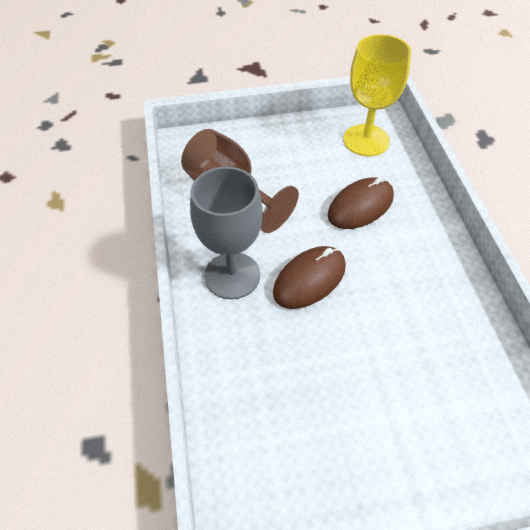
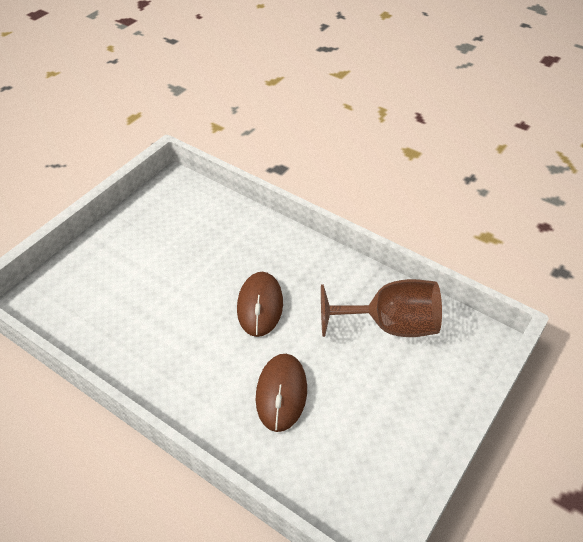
camera: 135 degrees right, 5 degrees down
grey goblet [190,166,263,299] -> none
yellow goblet [343,34,411,156] -> none

